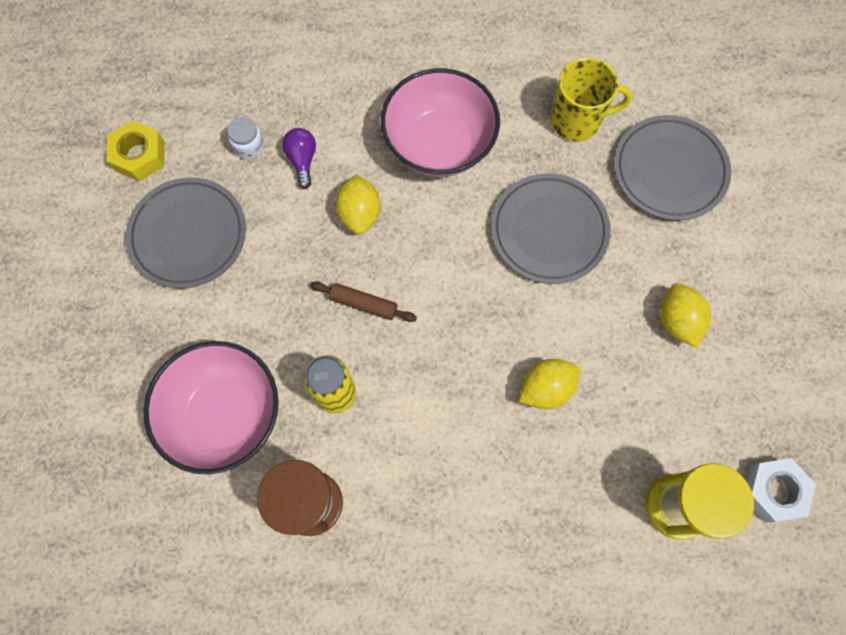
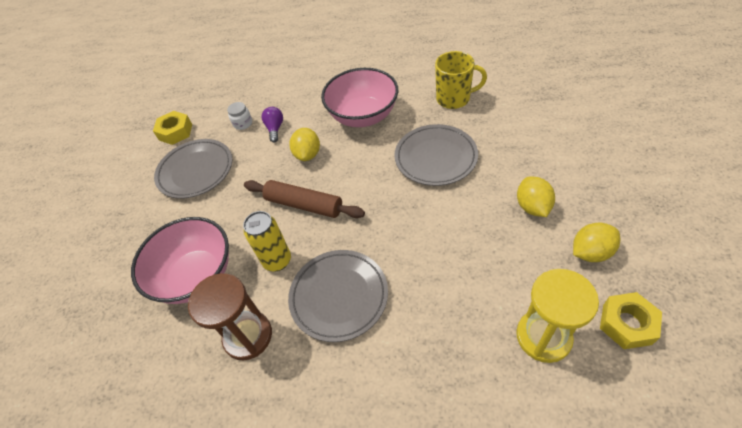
camera: 10 degrees right, 20 degrees down
brown rolling pin [310,281,417,322] -> brown rolling pin [244,180,365,218], size x1.69
yellow lemon [519,359,580,409] -> yellow lemon moved to [573,223,620,262]
grey plate [614,115,731,220] -> grey plate moved to [288,250,388,342]
white nut [746,458,816,522] -> yellow nut [600,292,662,349]

